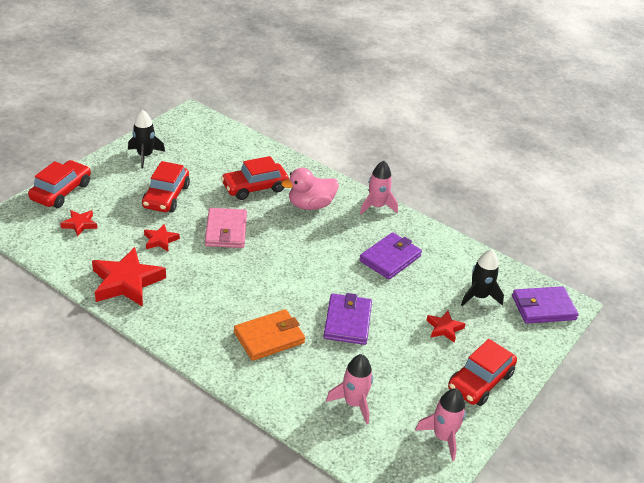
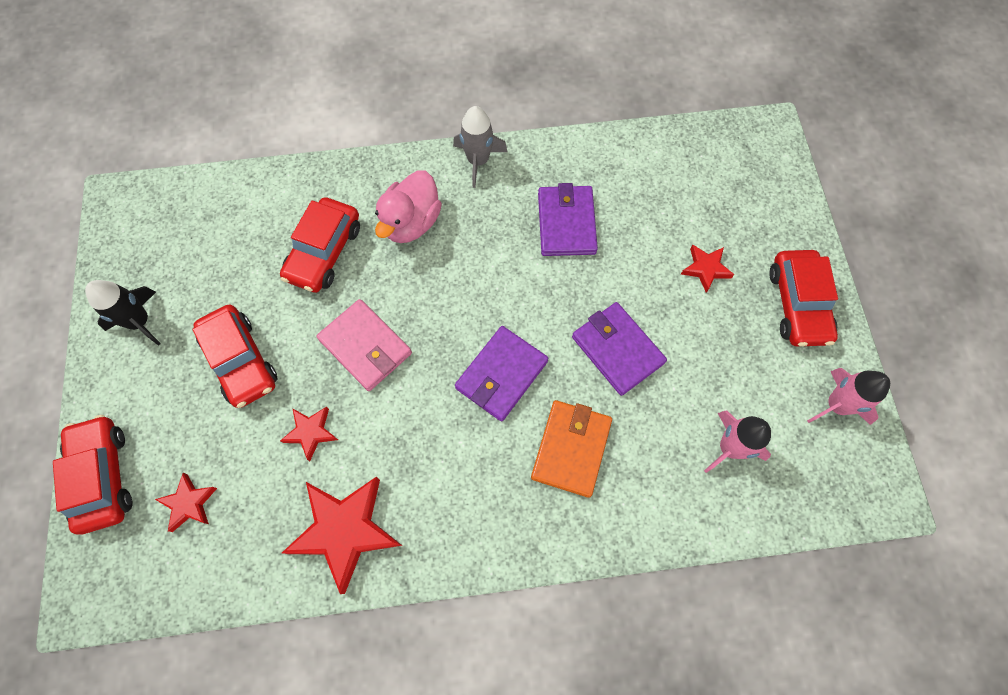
camera: 40 degrees left, 30 degrees up
pink rocket [360,161,398,214] -> grey rocket [453,106,507,188]
black rocket [461,249,504,306] -> none
purple wallet [512,286,579,324] -> purple wallet moved to [455,326,548,421]

